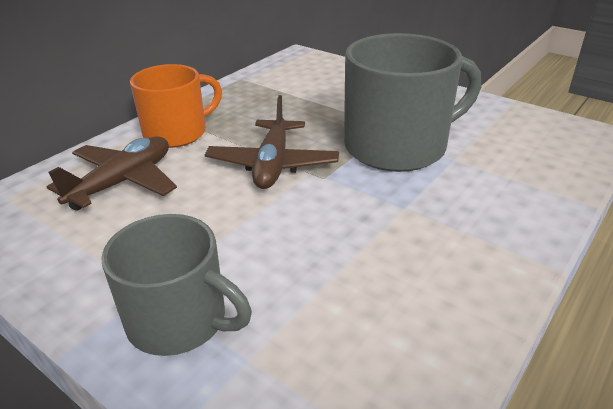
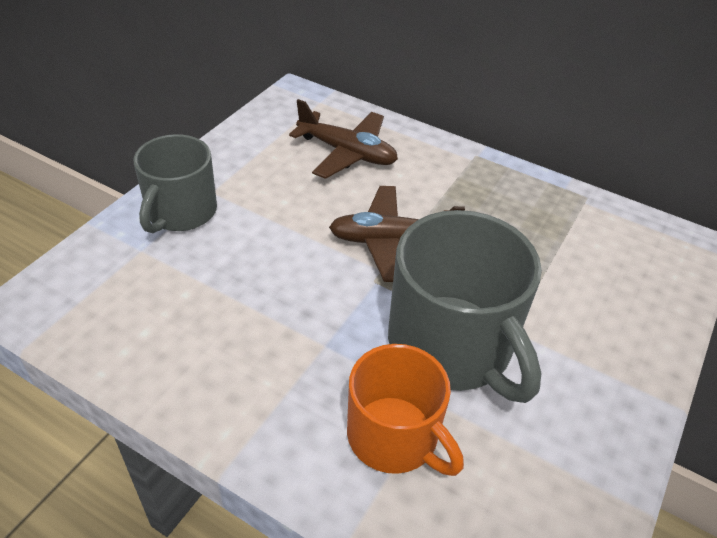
camera: 80 degrees right, 10 degrees up
orange mug [130,64,222,148] -> orange mug moved to [347,344,464,476]

